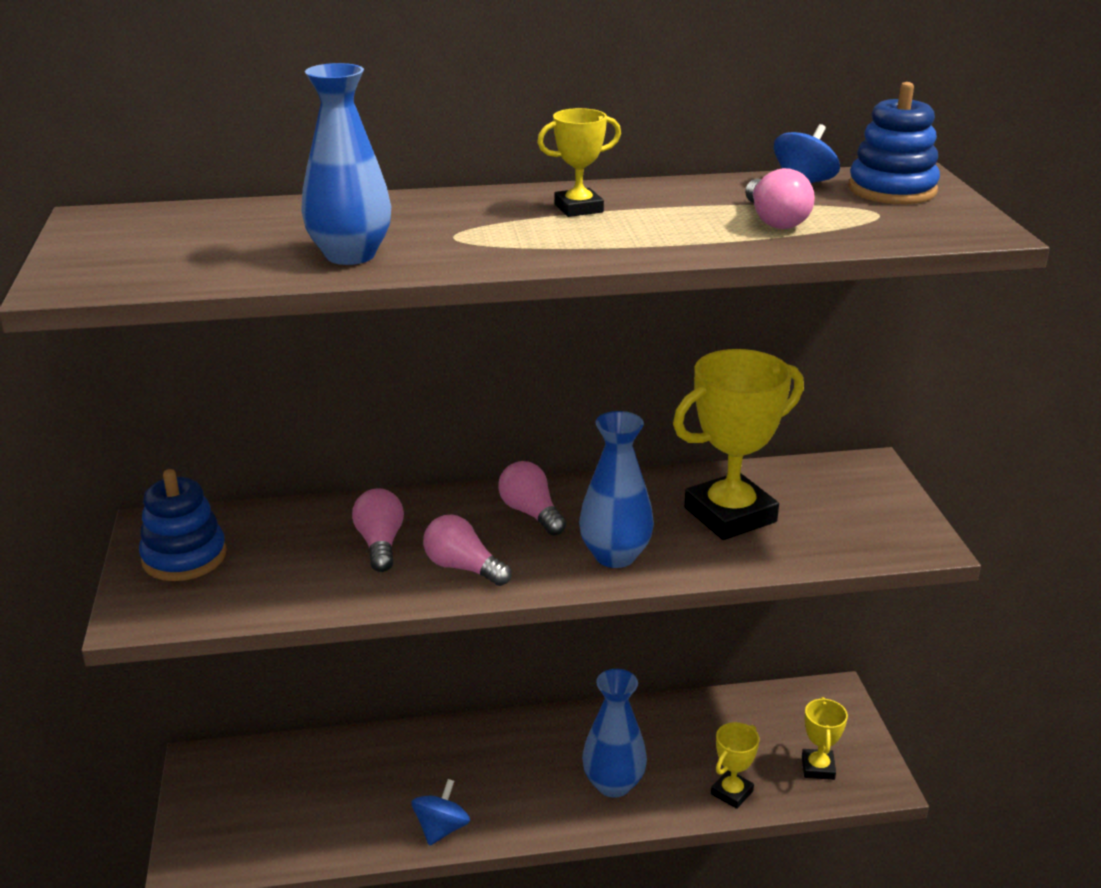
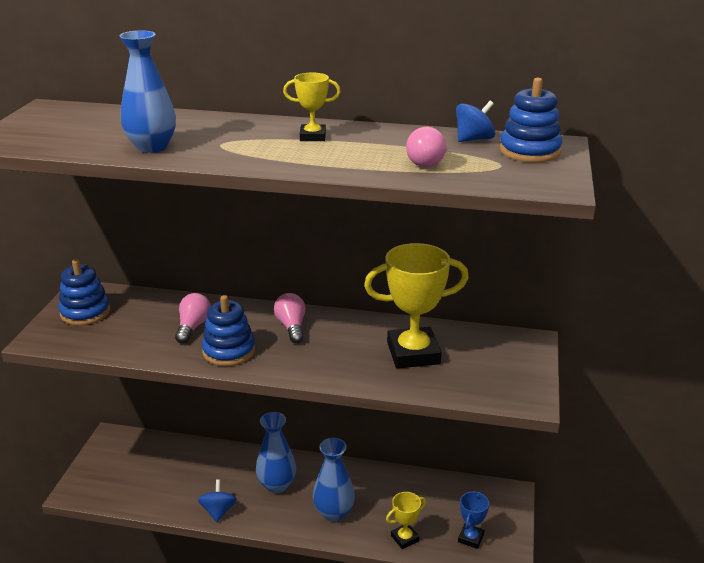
camera: 20 degrees right, 0 degrees up
blue spinning top [411,779,470,846] -> blue spinning top turned 45 degrees counterclockwise [198,479,237,522]
pink light bulb [423,515,512,586] -> blue stacking toy [202,295,255,366]
blue vase [579,411,654,568] -> blue vase moved to [256,412,296,493]
yellow trophy [802,697,848,780] -> blue trophy [458,491,489,549]

